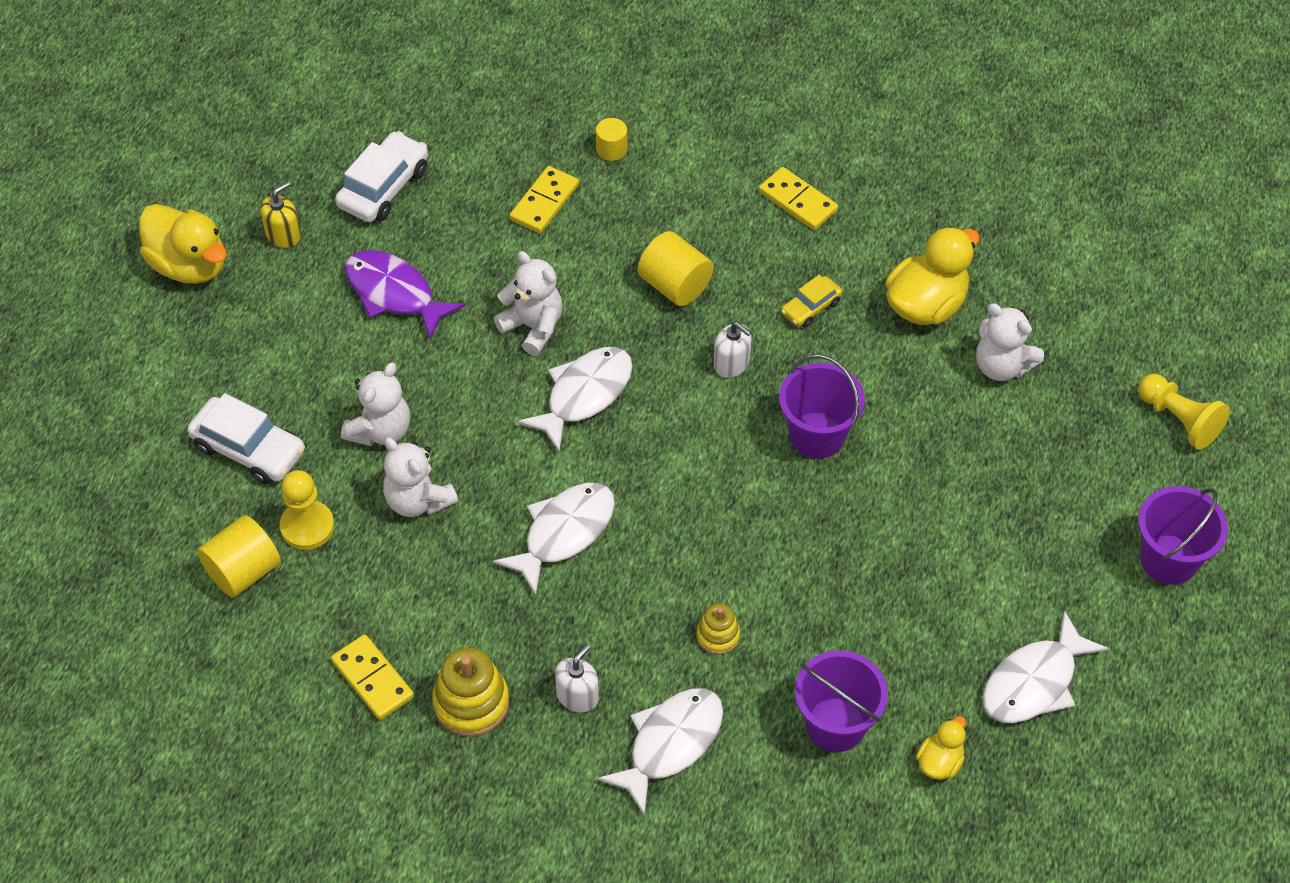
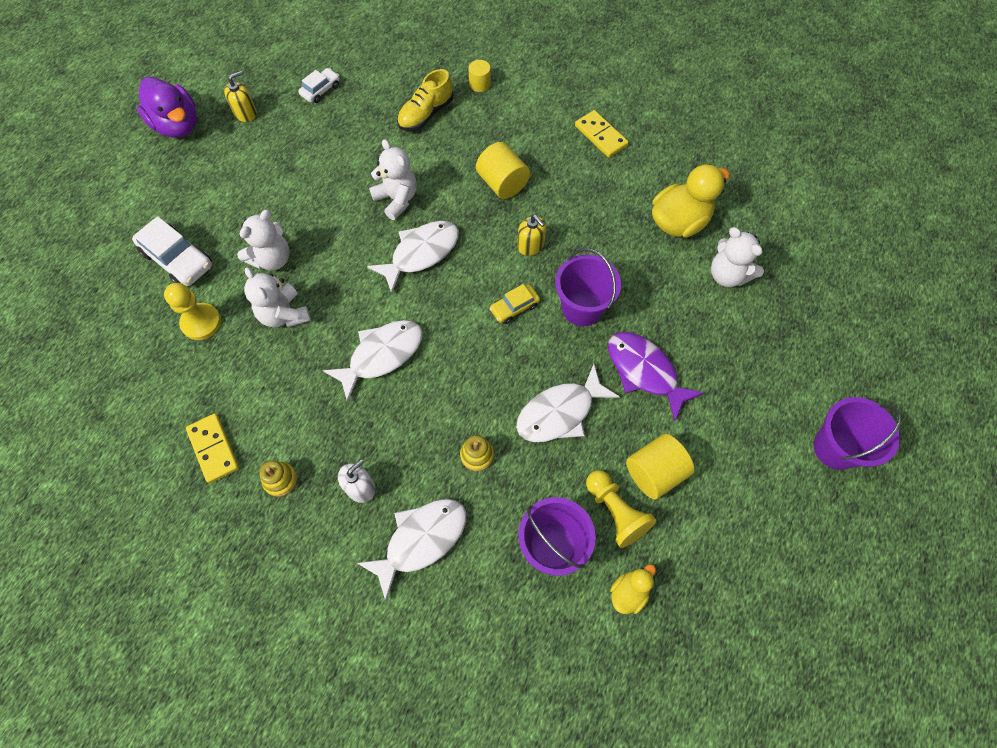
camera: 10 degrees right, 10 degrees up
yellow duck [139,204,227,284] -> purple duck [137,77,197,138]
yellow cylinder [197,515,281,597] -> yellow cylinder moved to [626,434,694,500]
white car [335,131,428,222] -> white car [298,68,340,103], size x0.58
purple fish [345,250,465,340] -> purple fish moved to [608,332,704,421]
yellow stacking toy [432,648,509,736] -> yellow stacking toy [259,461,297,497], size x0.59
yellow domino [510,166,579,233] -> yellow shoe [397,69,454,131]
white soap dispenser [714,322,752,378] -> yellow soap dispenser [517,215,546,256]
yellow car [781,275,842,328] -> yellow car moved to [489,284,540,324]
white fish [983,611,1109,723] -> white fish moved to [516,364,620,442]
yellow pawn [1138,374,1230,450] -> yellow pawn moved to [586,470,656,548]

